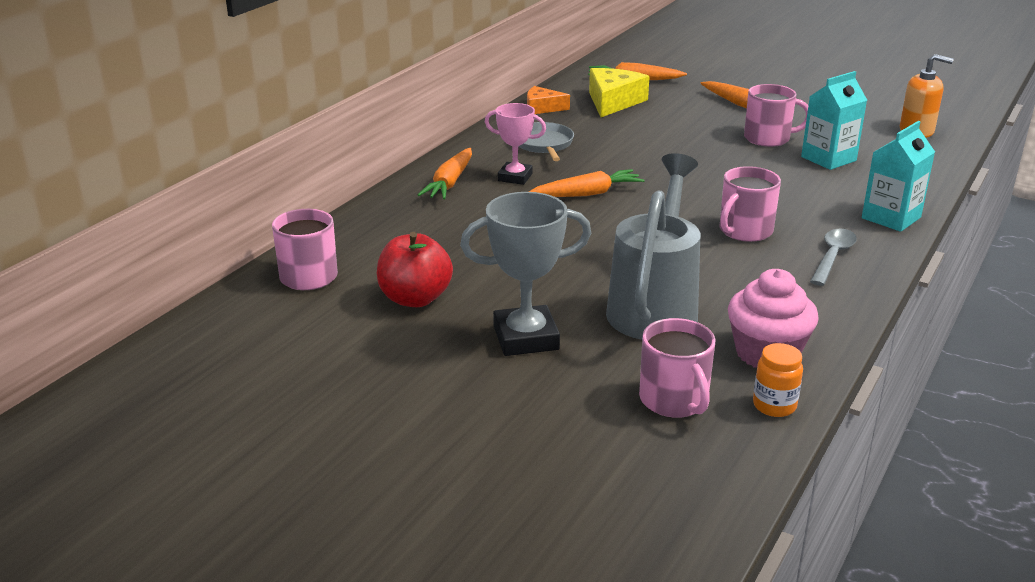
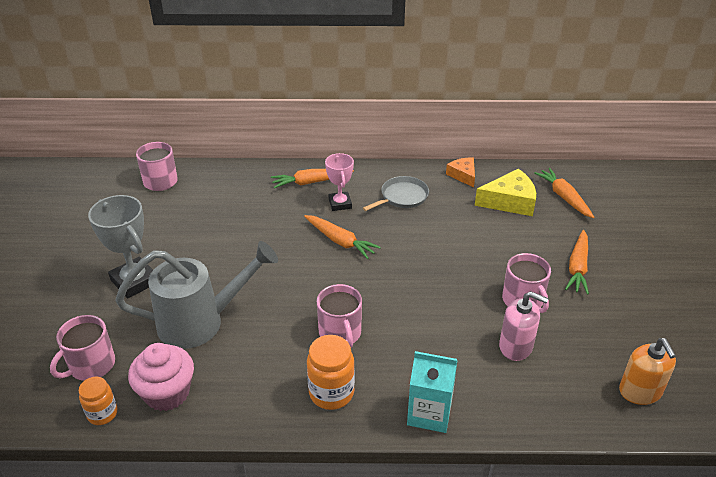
camera: 60 degrees right, 10 degrees up
red apple [377,232,453,307] -> none
pink mug [719,166,781,242] -> pink mug turned 120 degrees counterclockwise [317,284,362,348]
turquoise carton [801,71,867,170] -> pink soap dispenser [499,291,549,361]
grey spoon [810,229,857,286] -> orange jar [307,335,355,410]

